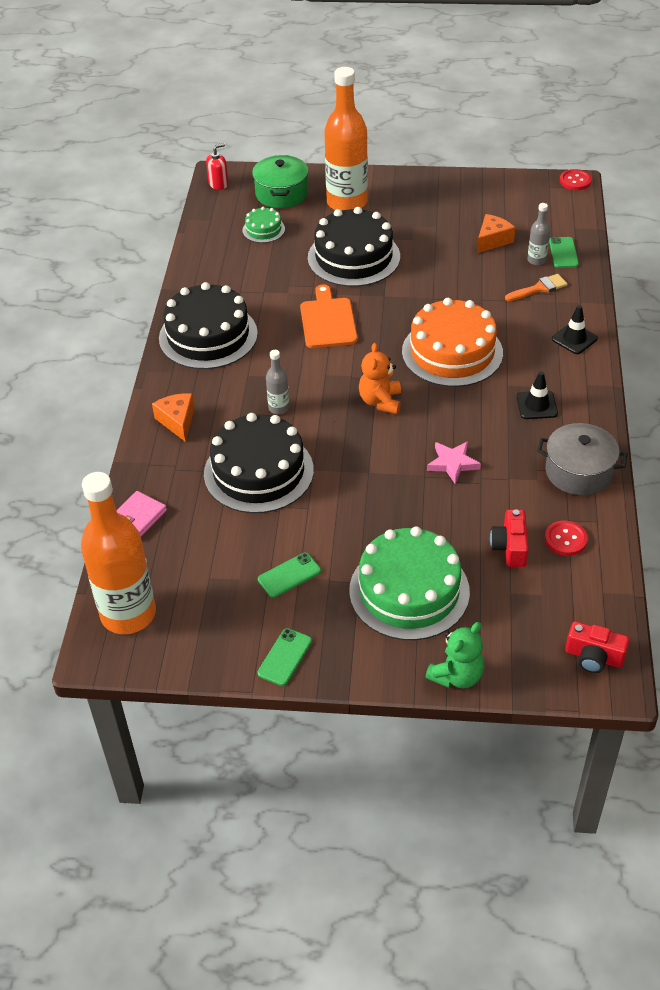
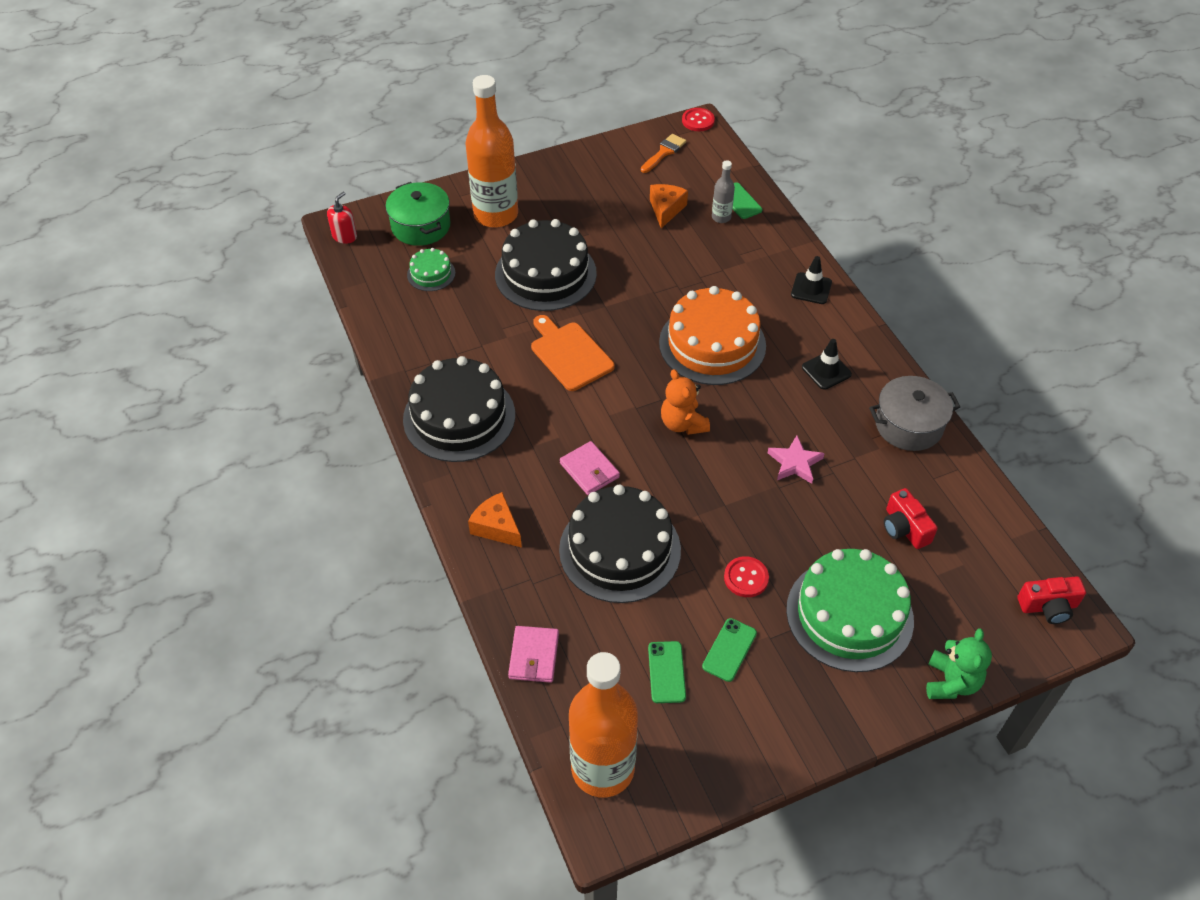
camera: 30 degrees left, 5 degrees up
green phone [258,628,312,686] -> green phone moved to [648,641,686,703]
grey bottle [266,350,289,414] -> pink wallet [560,441,620,495]
orange brush [505,274,567,301] -> orange brush moved to [641,134,686,173]
red button [545,521,588,556] -> red button moved to [724,556,769,597]

